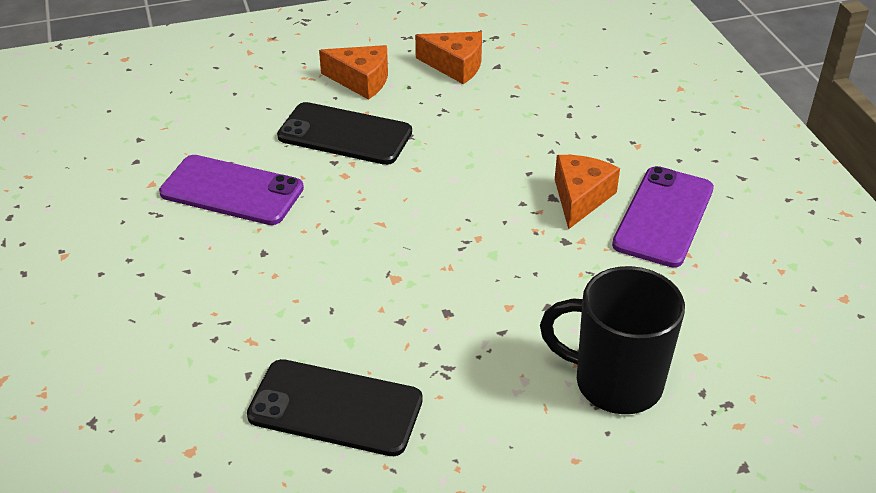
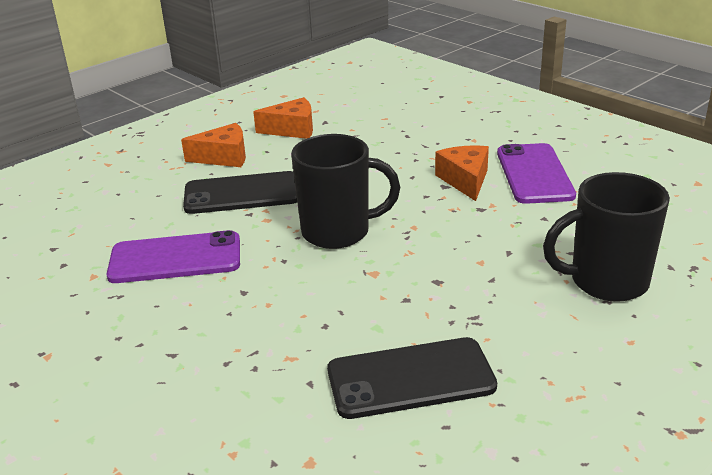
camera: 25 degrees left, 10 degrees down
none -> black mug [291,134,400,249]

